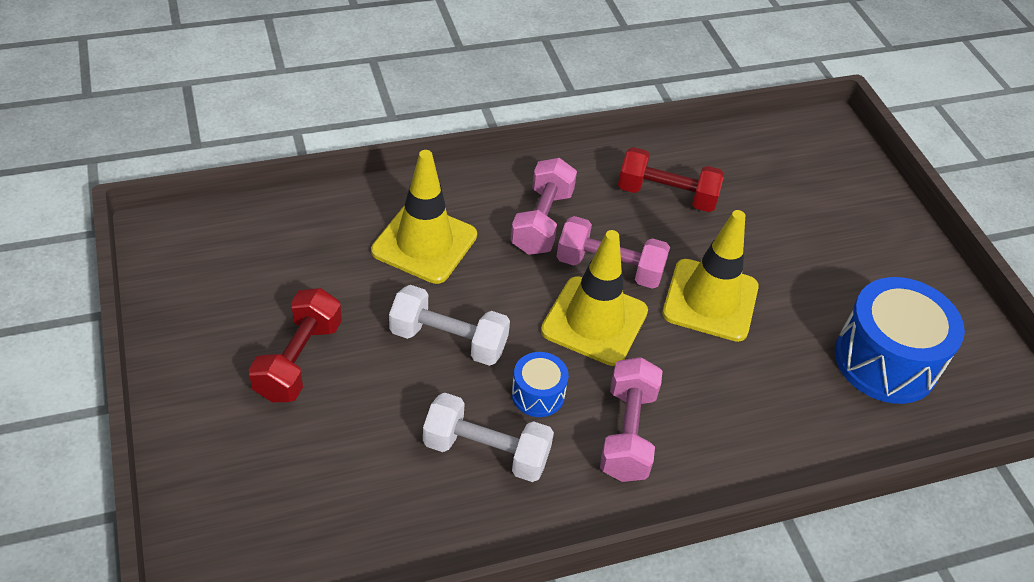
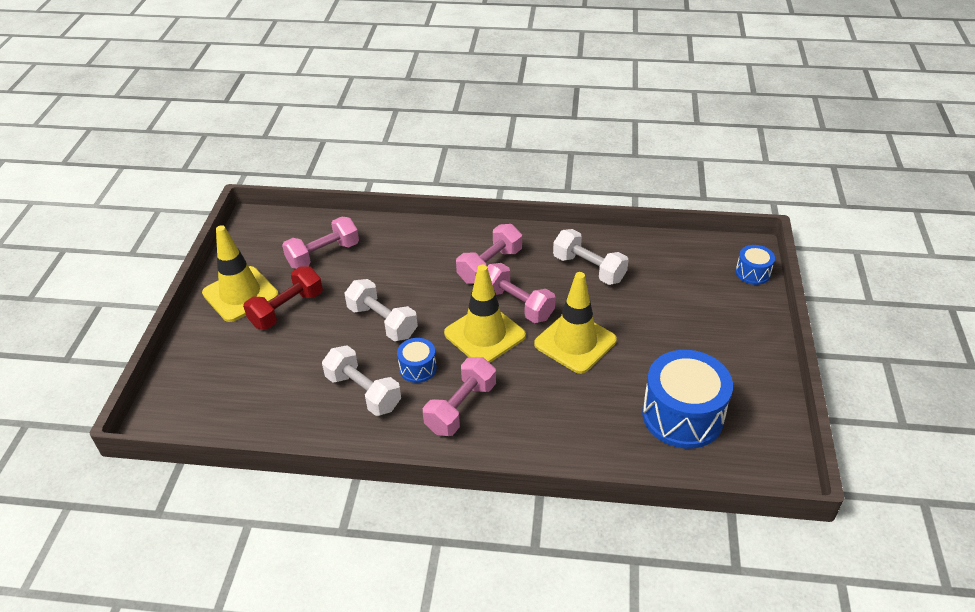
camera: 30 degrees right, 5 degrees down
yellow traffic cone [371,150,477,284] -> yellow traffic cone moved to [202,225,279,322]
red dumbbell [618,147,724,212] -> white dumbbell [553,229,628,285]
none -> pink dumbbell [282,217,359,269]
none -> blue drum [736,245,775,285]

